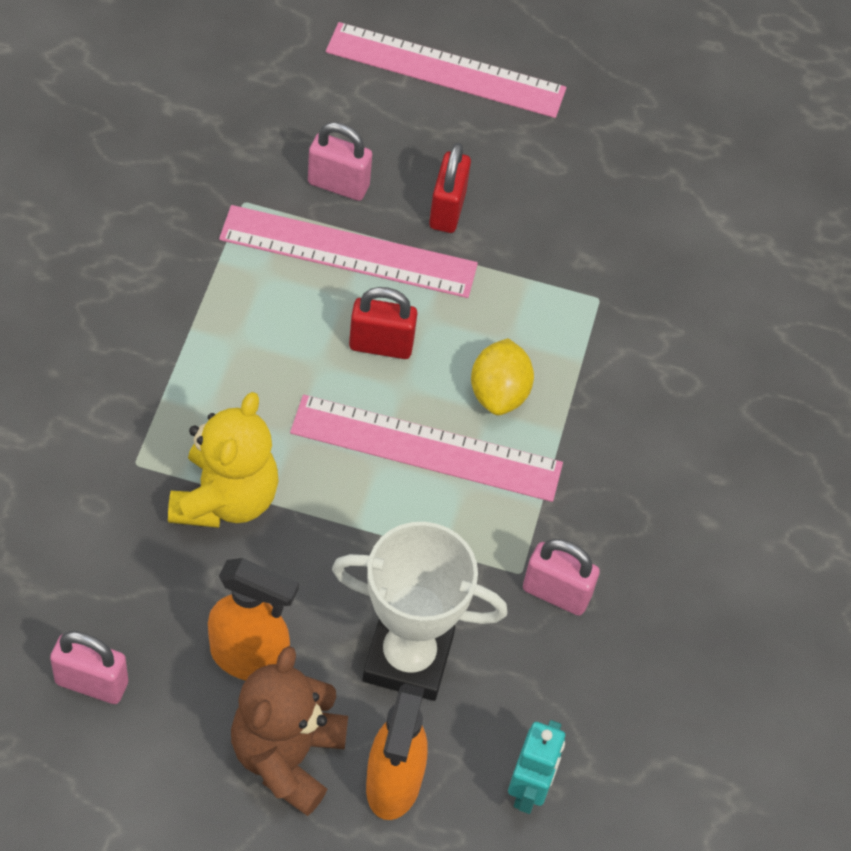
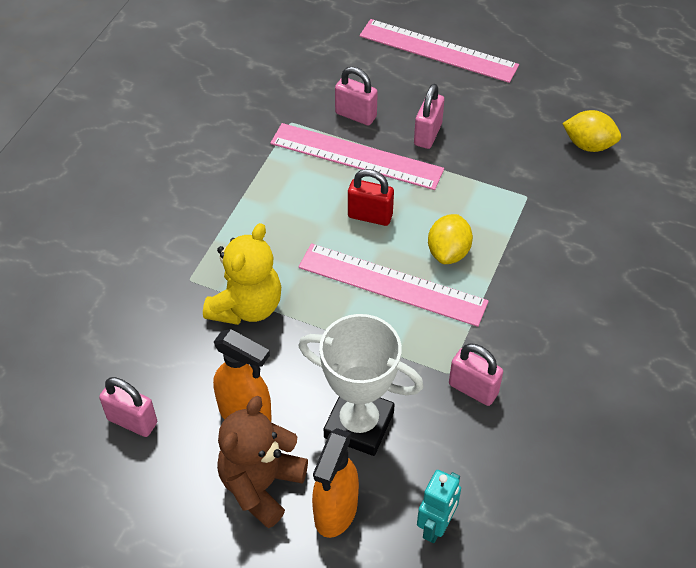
camera: 15 degrees right, 5 degrees down
red padlock [429,143,471,233] -> pink padlock [414,84,444,149]
none -> yellow lemon [562,110,621,152]

